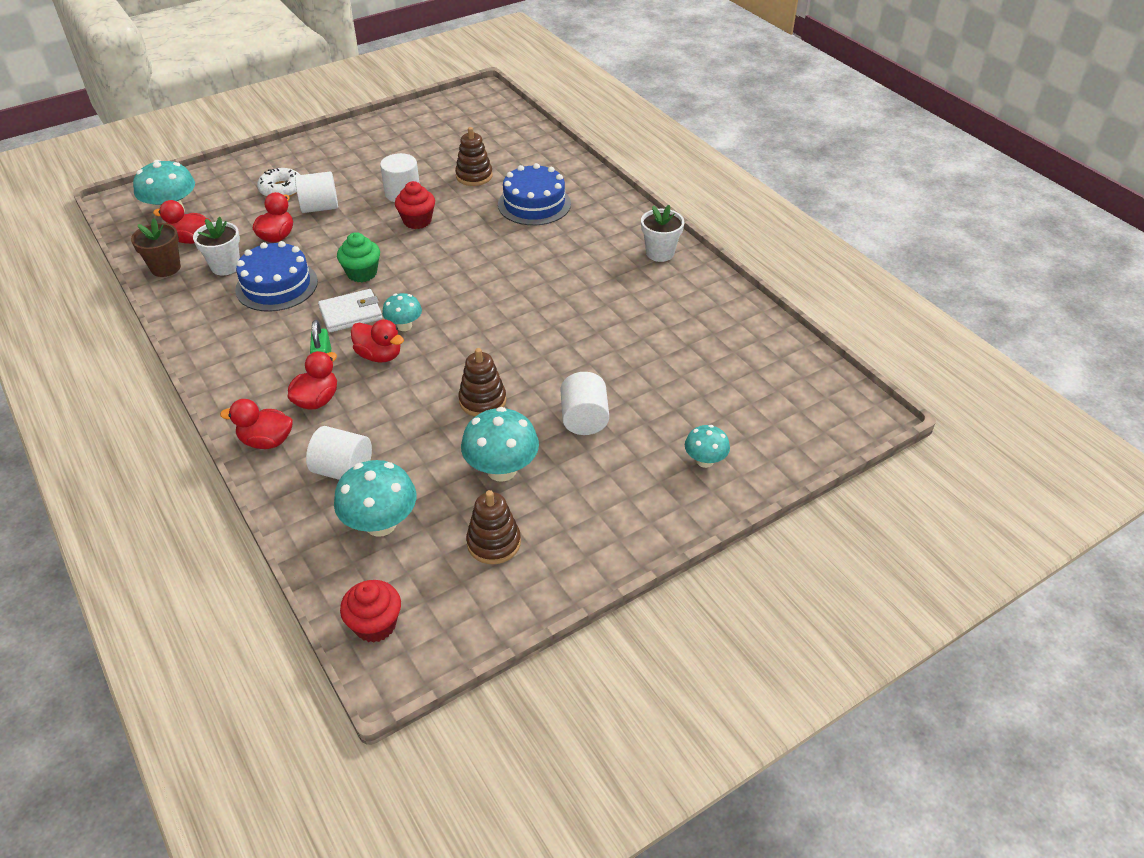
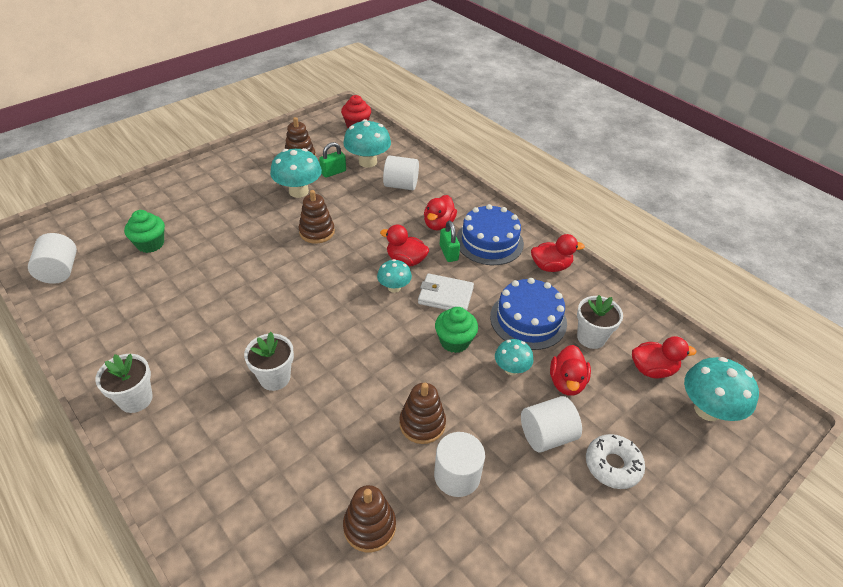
camera: 170 degrees right, 0 degrees up
brown flower pot [131,218,181,277] -> none
red duck [220,399,293,449] -> red duck moved to [531,234,585,272]
white wallet [318,289,382,333] -> white wallet turned 45 degrees clockwise [418,273,474,311]
red cupcake [395,181,435,229] -> brown stacking toy [399,383,446,444]
blue cake [498,163,571,226] -> blue cake moved to [456,204,524,265]
white cylinder [561,372,609,435] -> white cylinder moved to [28,233,77,284]
turquoise mushroom [685,425,730,468] -> turquoise mushroom moved to [495,339,534,375]
none -> green cupcake [124,210,165,253]
none -> white flower pot [244,332,294,391]
none -> green padlock [319,142,346,178]

